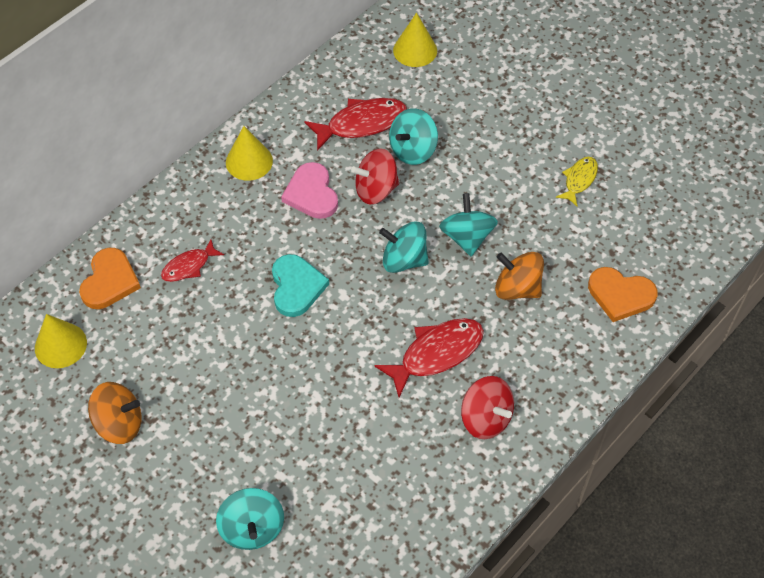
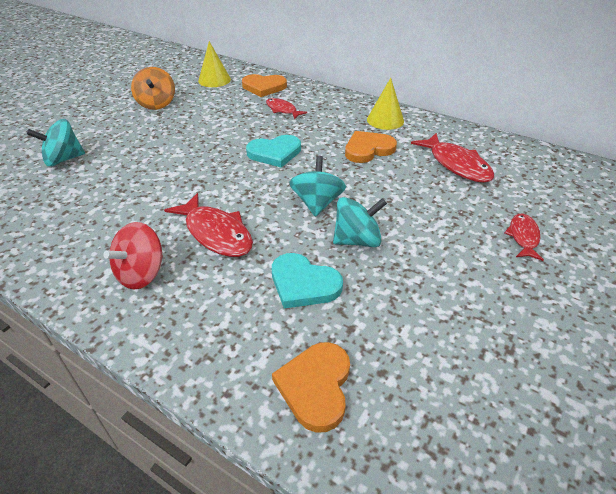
camera: 80 degrees right, 15 degrees down
pink heart [281,162,338,219] -> orange heart [345,131,397,163]
red spinning top [351,148,399,205] -> none
turquoise spinning top [389,108,438,165] -> none
yellow cone [393,12,437,67] -> none
orange spinning top [495,252,544,300] -> turquoise heart [272,253,343,309]
yellow fish [556,157,598,206] -> none
none -> red fish [504,214,544,261]

